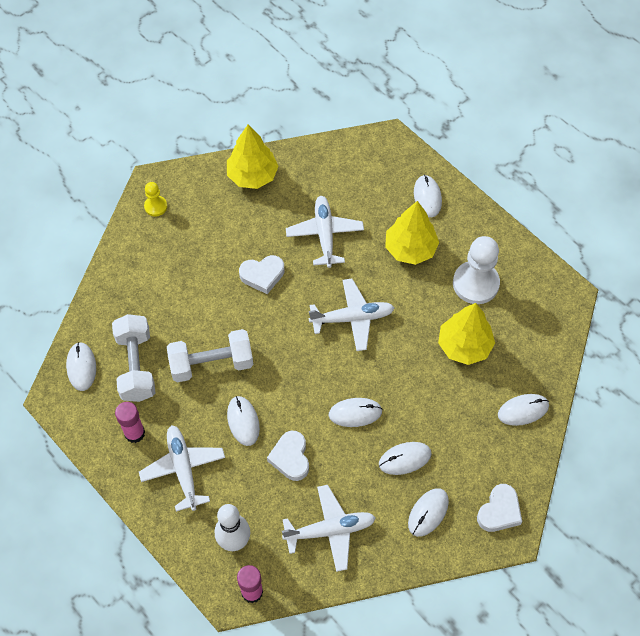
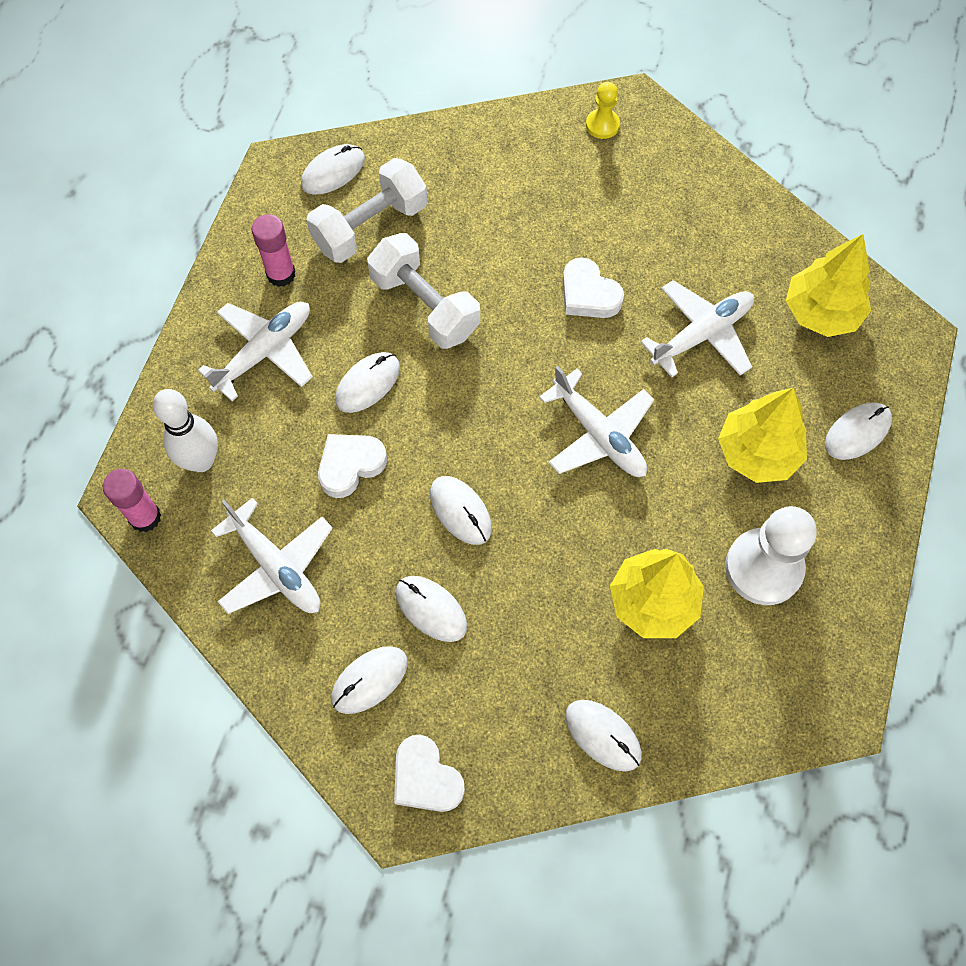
camera: 60 degrees right, 5 degrees up
yellow tree [227,125,278,189] -> yellow tree moved to [786,234,871,337]
white mouse [408,488,449,537] -> white mouse turned 45 degrees counterclockwise [331,646,408,714]
white heart [477,484,522,532] -> white heart turned 45 degrees clockwise [394,734,465,812]

